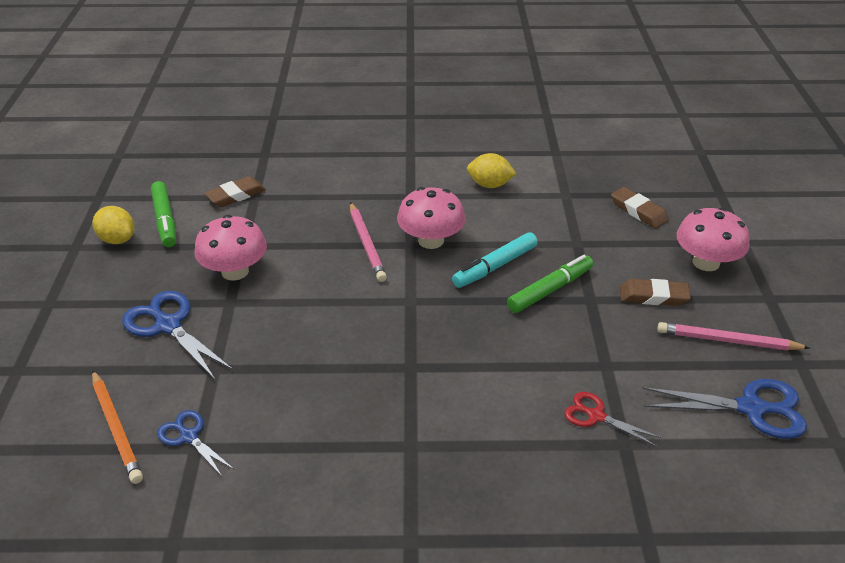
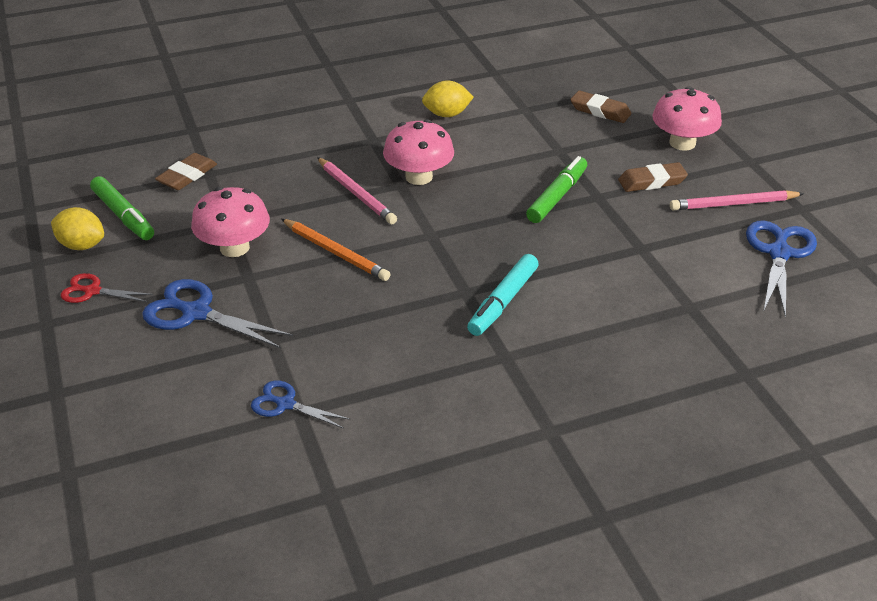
camera: 20 degrees left, 0 degrees up
orange pencil [92,370,143,484] -> orange pencil moved to [281,219,390,281]
turquoise marker [452,232,538,288] -> turquoise marker moved to [467,254,539,336]
red scissors [564,392,661,446] -> red scissors moved to [60,273,153,303]
blue scissors [643,379,807,439] -> blue scissors turned 60 degrees counterclockwise [746,220,817,318]

